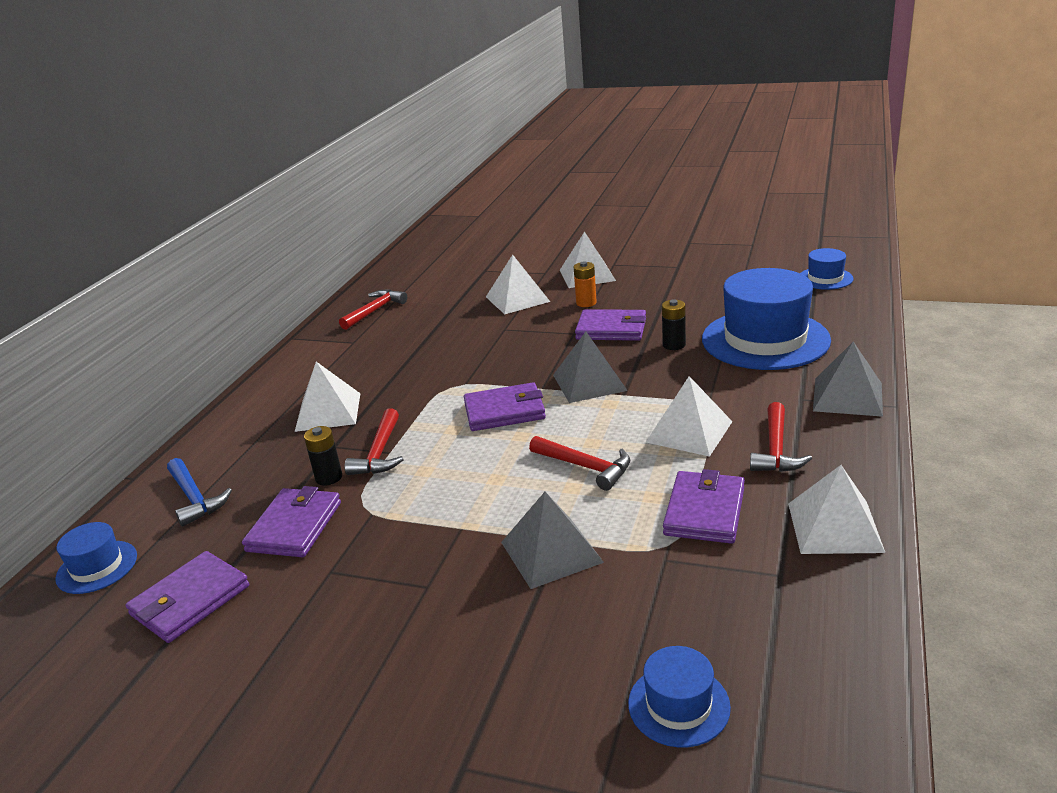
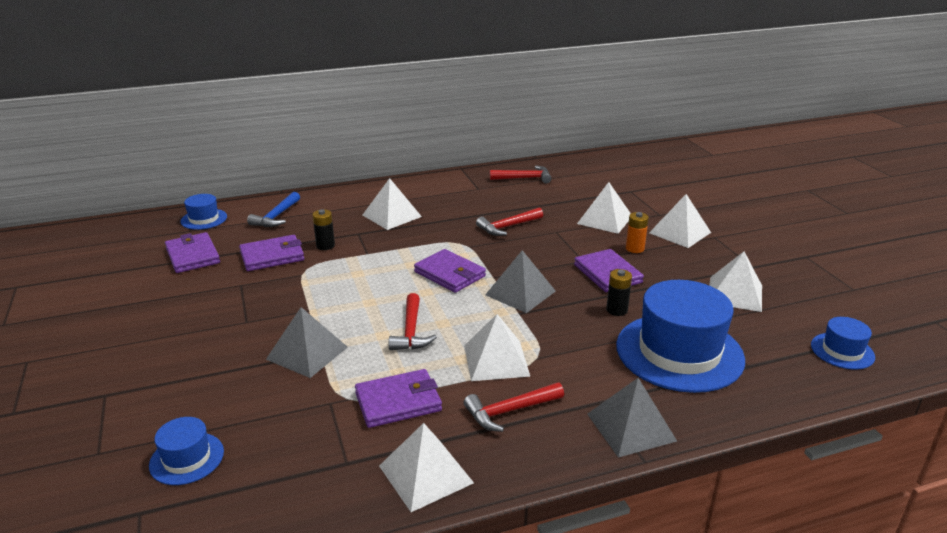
camera: 50 degrees right, 0 degrees up
purple wallet [126,551,249,643] -> purple wallet turned 60 degrees clockwise [165,232,220,273]
red hammer [344,408,404,475] -> red hammer moved to [476,207,543,236]
none -> white pyramid [709,251,762,312]

